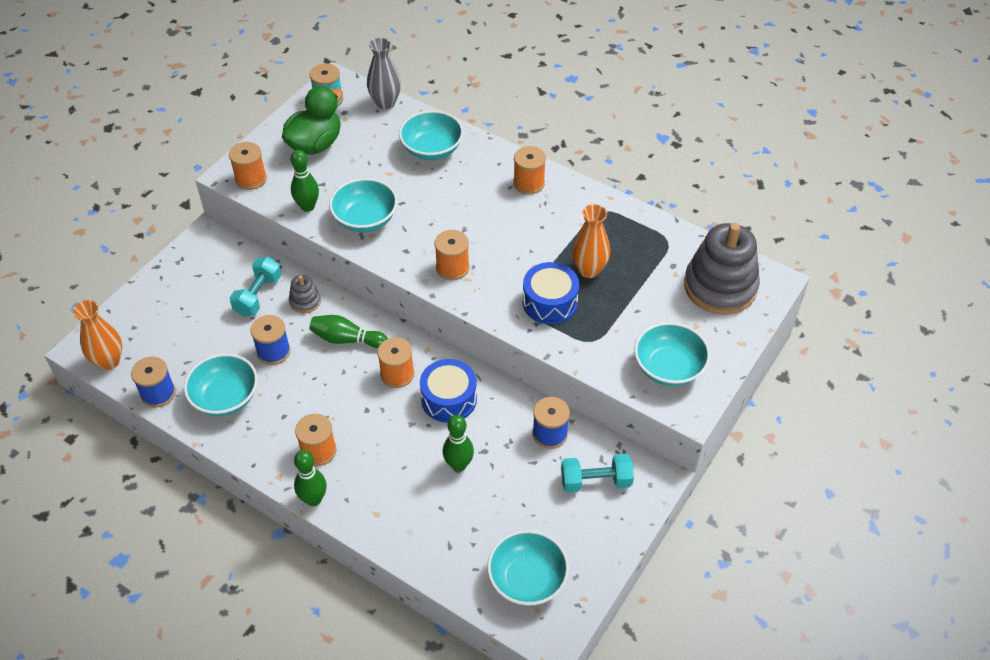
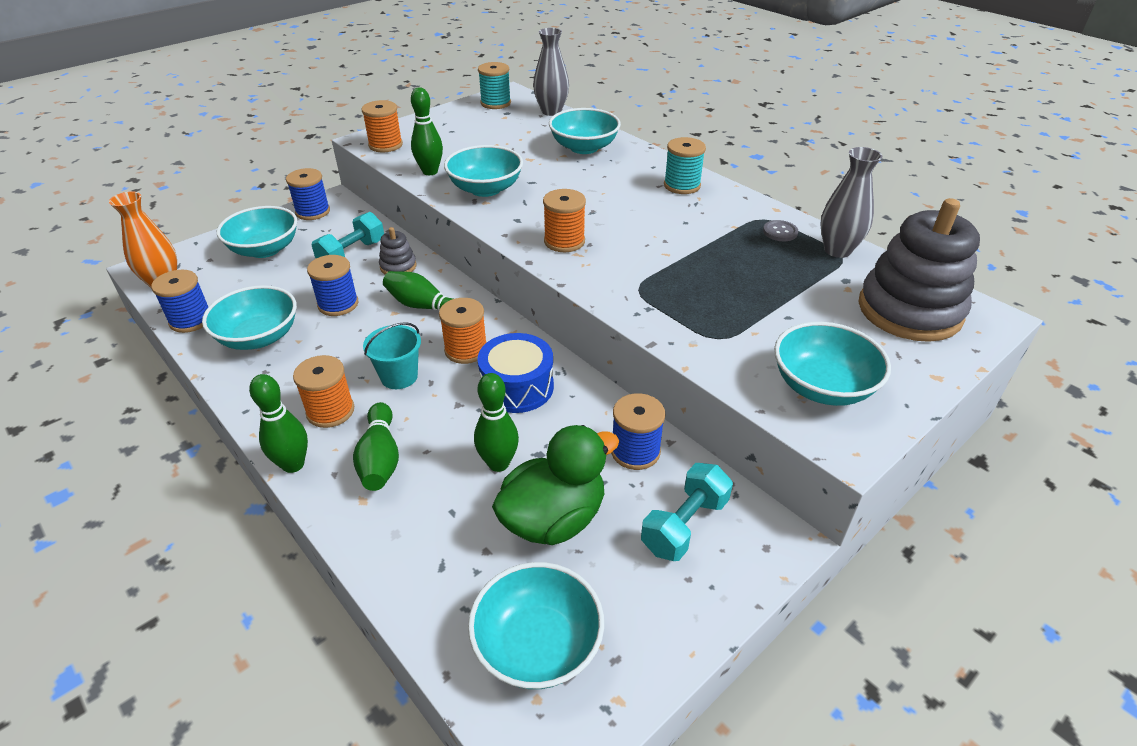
camera: 15 degrees right, 10 degrees down
green duck [282,86,343,155] -> green duck moved to [492,425,619,545]
orange spool [513,146,546,194] -> turquoise spool [664,137,706,194]
blue drum [523,262,579,325] -> none
turquoise dumbbell [561,454,634,493] -> turquoise dumbbell turned 60 degrees counterclockwise [641,463,733,561]
orange vase [572,204,610,278] -> none
none -> turquoise bowl [217,206,298,258]
none -> blue spool [286,168,330,220]
none -> green bowling pin [353,402,399,491]
none -> turquoise bucket [363,322,421,389]
none -> grey button [763,220,798,241]
none -> grey vase [820,147,883,258]

